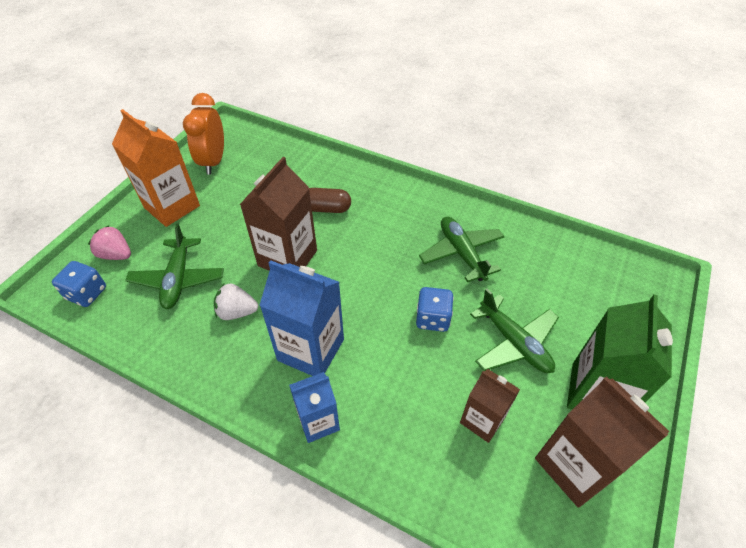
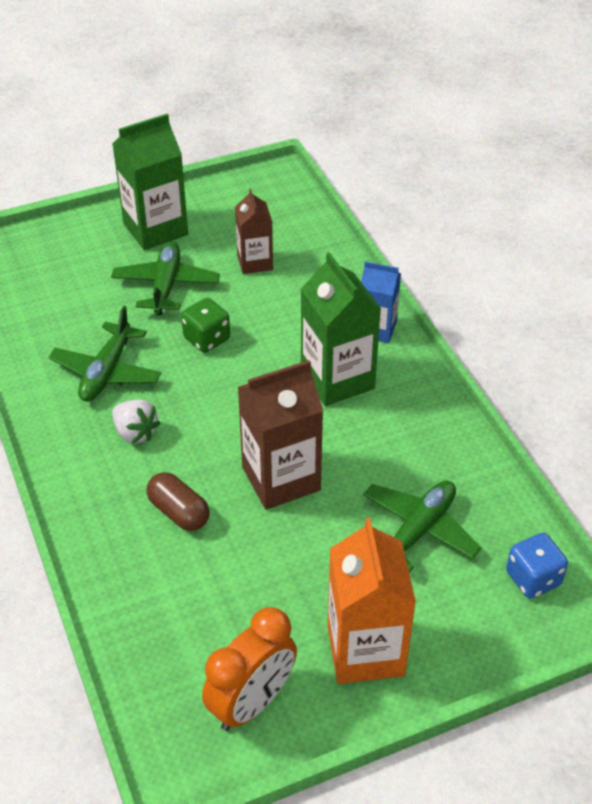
camera: 140 degrees left, 5 degrees down
pink strawberry [88,225,131,260] -> none
white strawberry [214,283,258,320] -> white strawberry moved to [112,399,160,443]
blue carton [259,260,344,376] -> green carton [301,252,381,406]
blue dice [416,287,454,332] -> green dice [181,298,230,353]
brown carton [535,376,669,508] -> none

